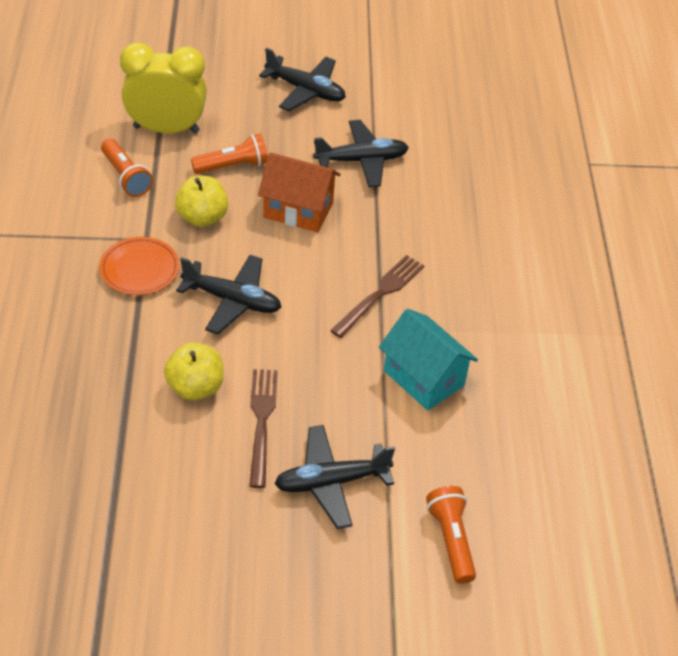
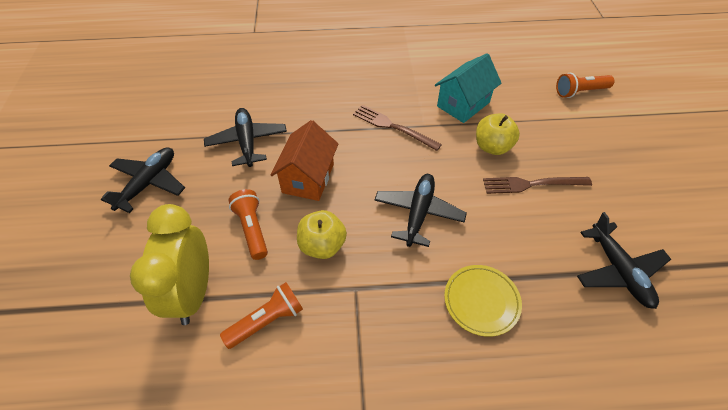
camera: 90 degrees left, 5 degrees up
orange plate [99,237,180,295] -> none
yellow apple [164,342,224,400] -> yellow apple moved to [476,114,520,155]
black plane [274,425,395,529] -> black plane moved to [577,212,671,309]
none -> yellow plate [444,265,522,337]

